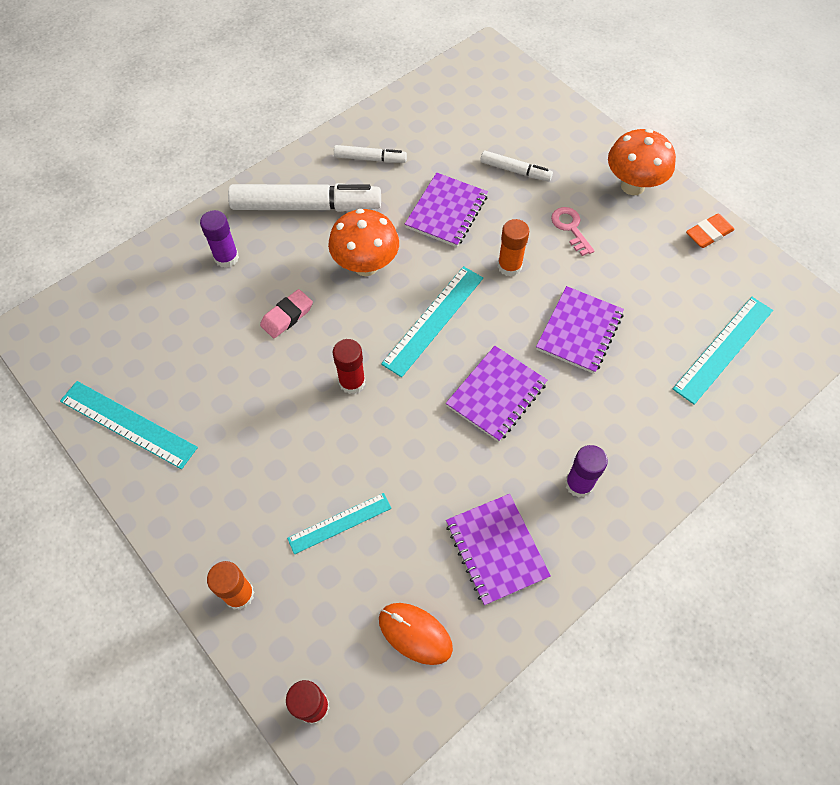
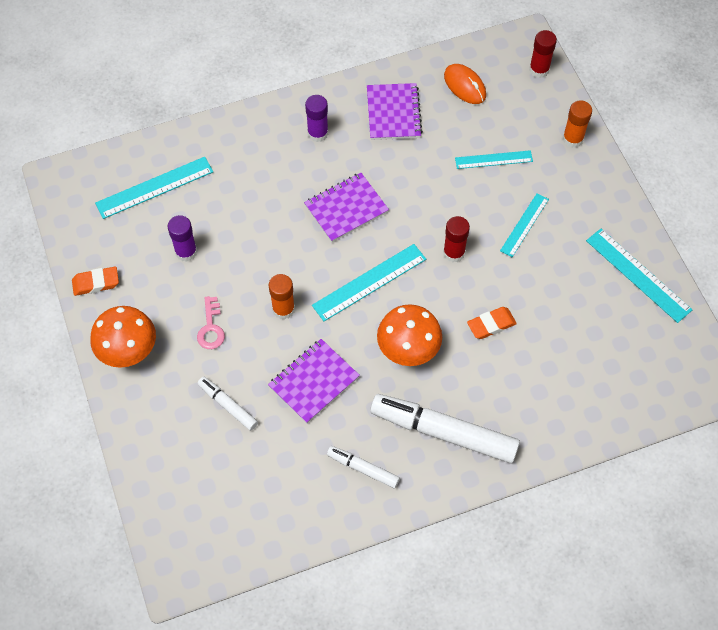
camera: 160 degrees left, 0 degrees up
purple glue stick [200,210,239,268] -> purple glue stick moved to [167,215,197,262]
pink eraser [260,289,313,338] -> orange eraser [467,307,517,339]
purple notebook [536,286,624,374] -> none
none -> turquoise ruler [500,193,549,257]

